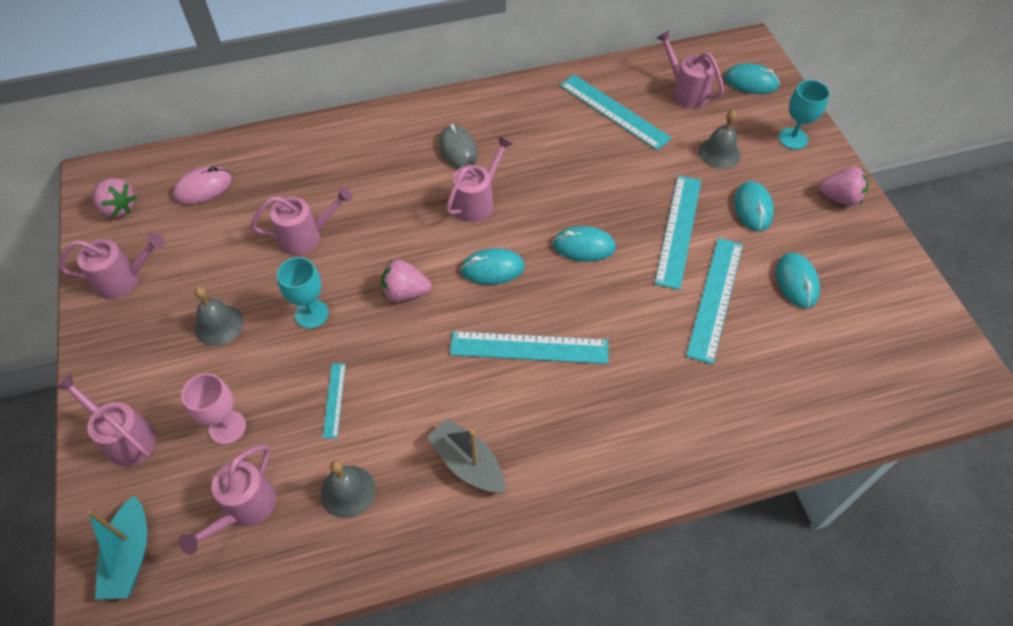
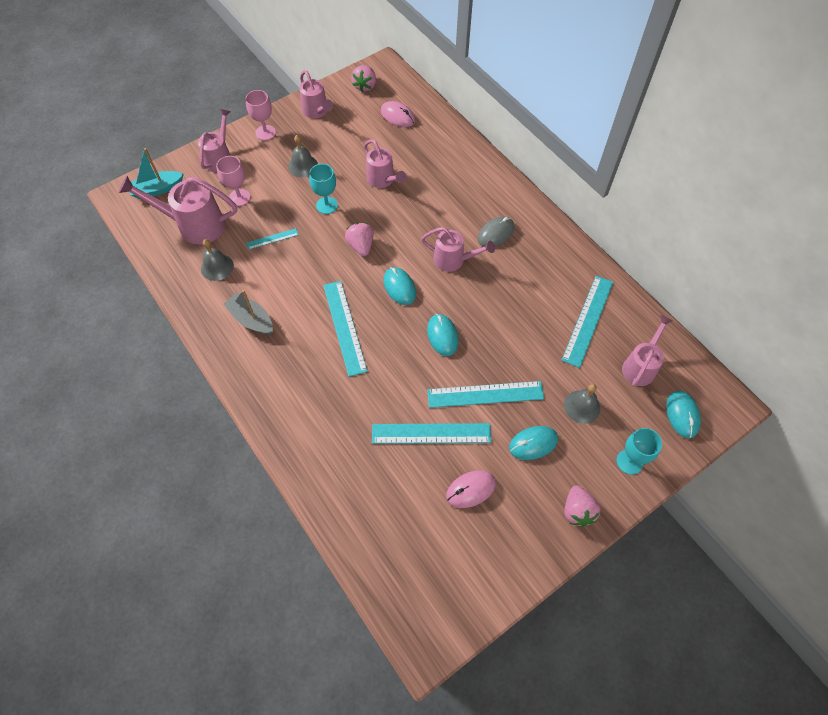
camera: 70 degrees right, 5 degrees up
pink watering can [178,445,276,555] -> pink watering can [119,176,237,244], size x1.55
grey boat [427,419,505,493] -> grey boat turned 75 degrees counterclockwise [223,290,273,335]
turquoise mouse [776,253,820,308] -> pink mouse [446,470,496,508]
none -> pink goblet [245,90,276,140]

